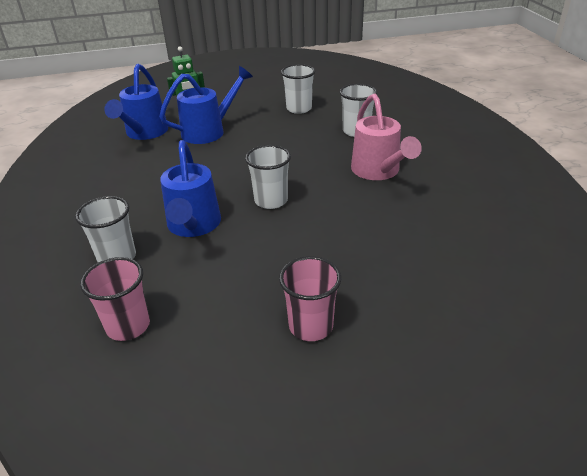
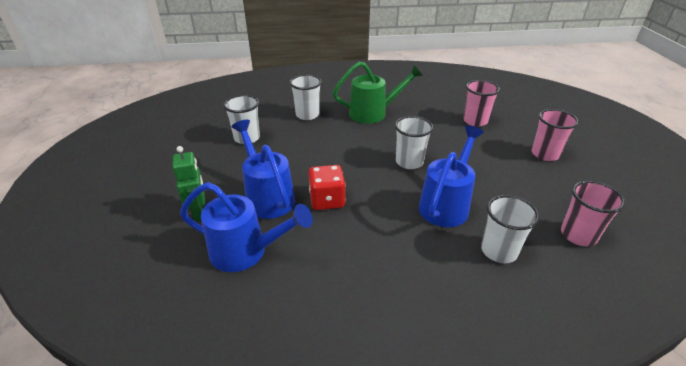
camera: 85 degrees left, 0 degrees up
blue watering can [160,140,221,237] -> blue watering can turned 60 degrees counterclockwise [419,126,484,227]
pink watering can [351,94,422,180] -> green watering can [333,62,423,124]
none -> red dice [308,165,346,210]
none -> pink cup [463,80,500,127]

